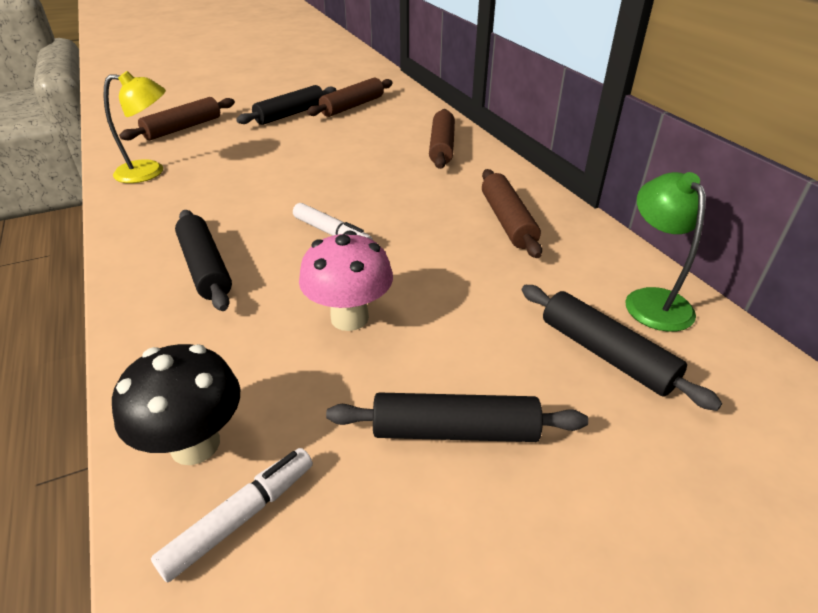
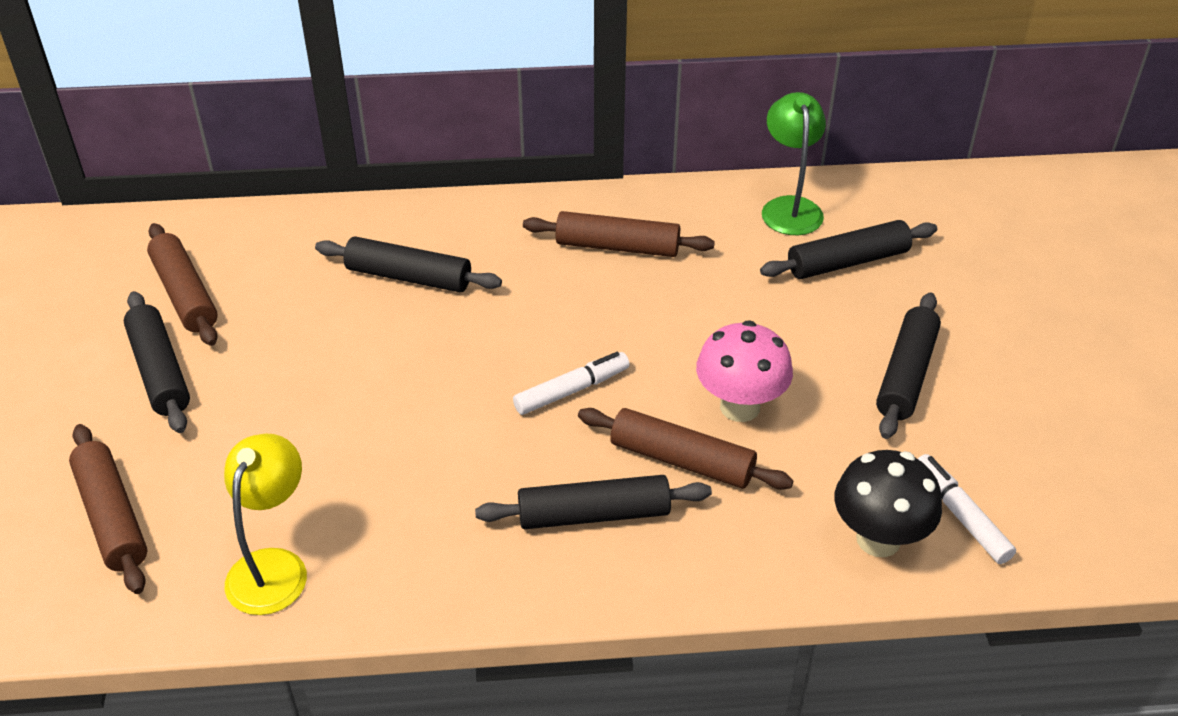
camera: 70 degrees left, 5 degrees up
brown rolling pin [429,109,455,169] -> brown rolling pin moved to [578,408,793,490]
green lamp [625,172,706,332] -> green lamp turned 75 degrees clockwise [762,92,826,235]
none -> black rolling pin [315,237,502,292]

